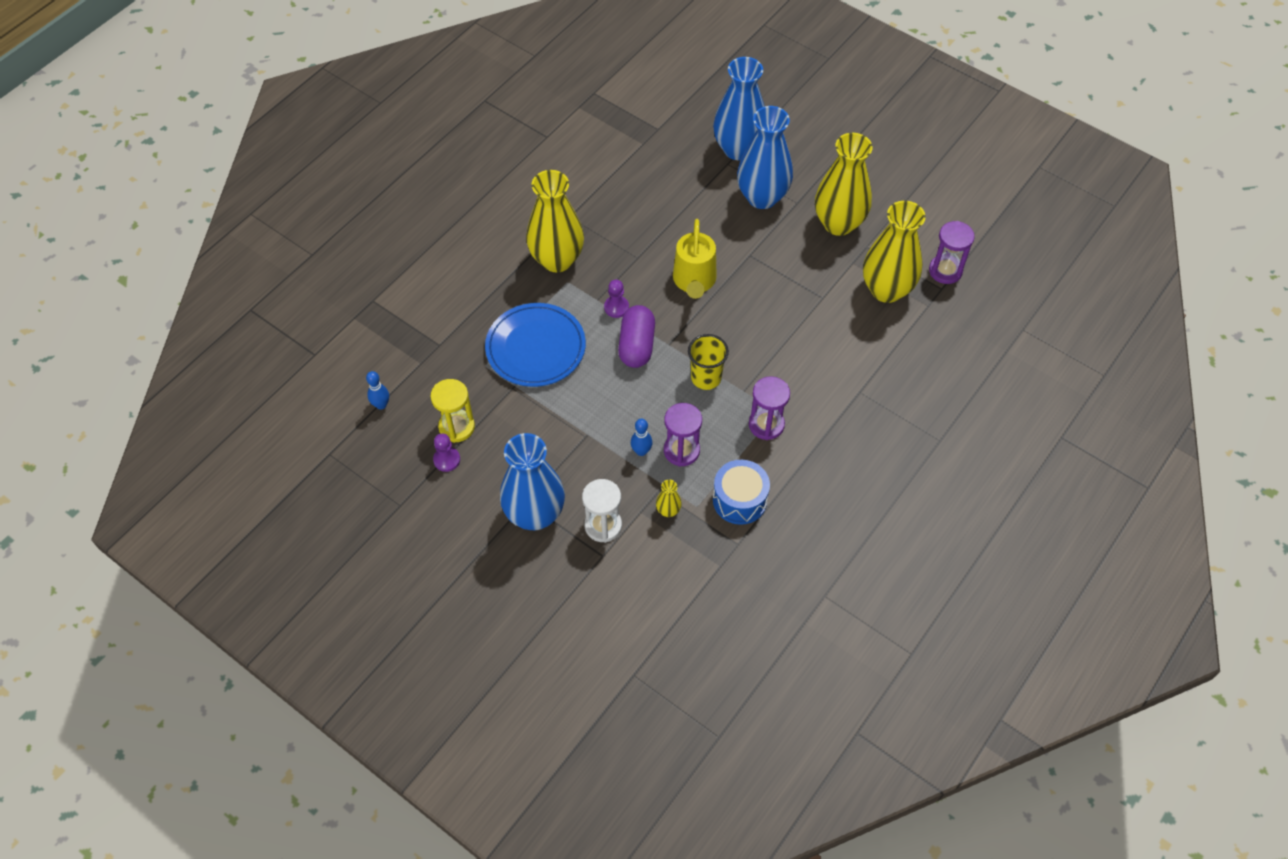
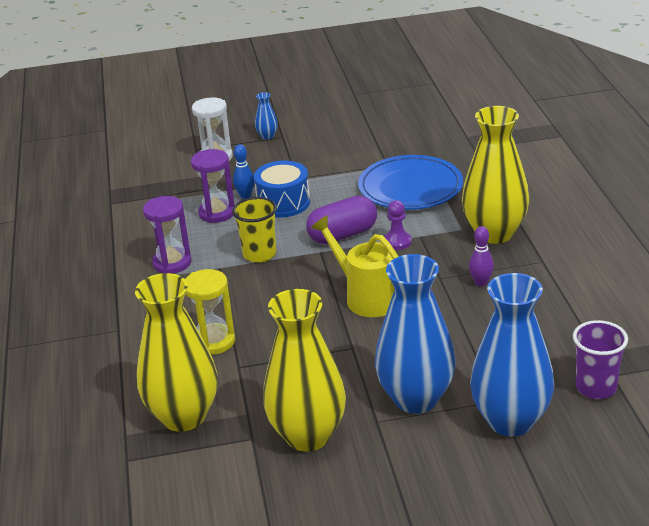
camera: 135 degrees right, 25 degrees down
blue bowling pin [366,371,389,410] -> none
yellow hourglass [431,379,475,443] -> yellow hourglass moved to [185,269,235,355]
purple pawn [433,433,460,472] -> none
blue vase [500,433,565,530] -> blue vase [255,92,278,140], size x0.40
purple capsule [618,305,655,368] -> purple capsule turned 75 degrees counterclockwise [306,196,377,244]
yellow vase [656,479,682,517] -> none
blue drum [713,460,770,525] -> blue drum moved to [254,161,310,217]
purple hourglass [929,221,975,284] -> none
none -> purple bowling pin [469,226,494,286]
none -> purple cup [573,320,628,399]

